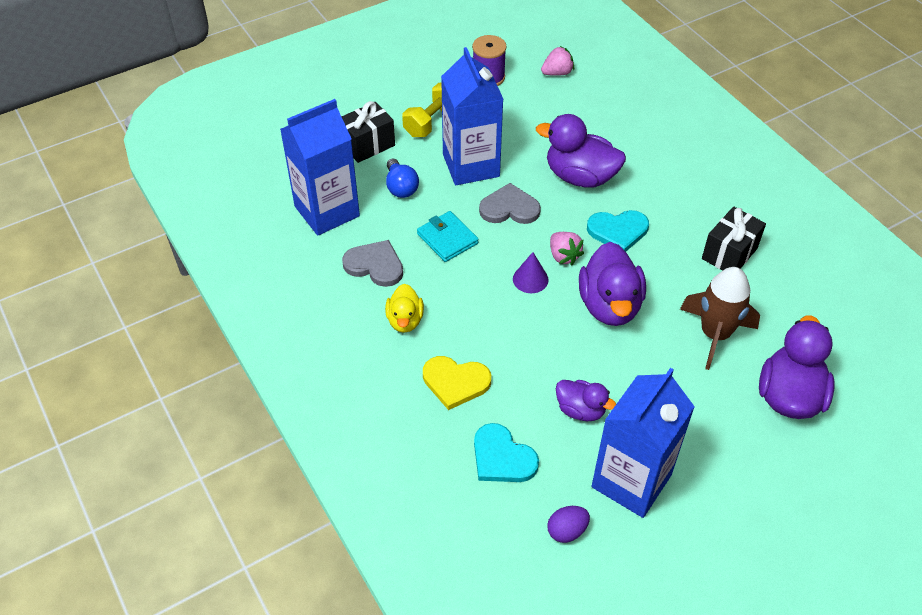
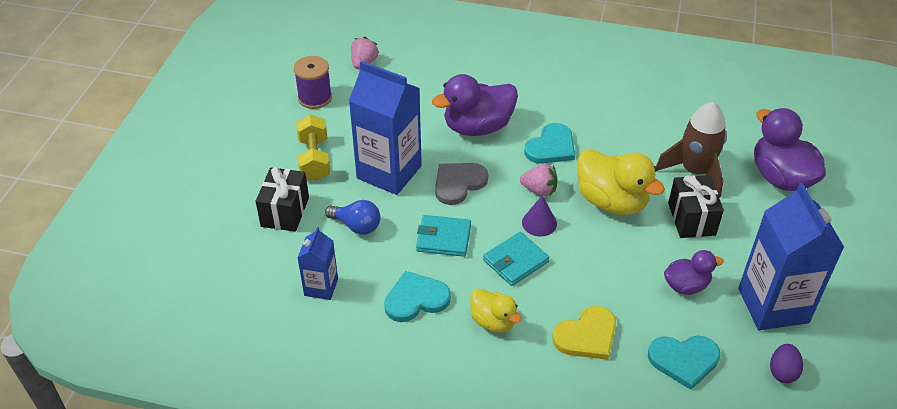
camera: 45 degrees left, 5 degrees down
blue carton [280,99,360,236] -> blue carton [297,227,338,300], size x0.52
grey heart [342,240,403,287] -> turquoise heart [384,271,451,322]
purple duck [579,242,646,326] -> yellow duck [577,149,665,215]
black gift [702,206,766,271] -> black gift moved to [668,175,724,238]
none -> turquoise wallet [483,232,549,286]

